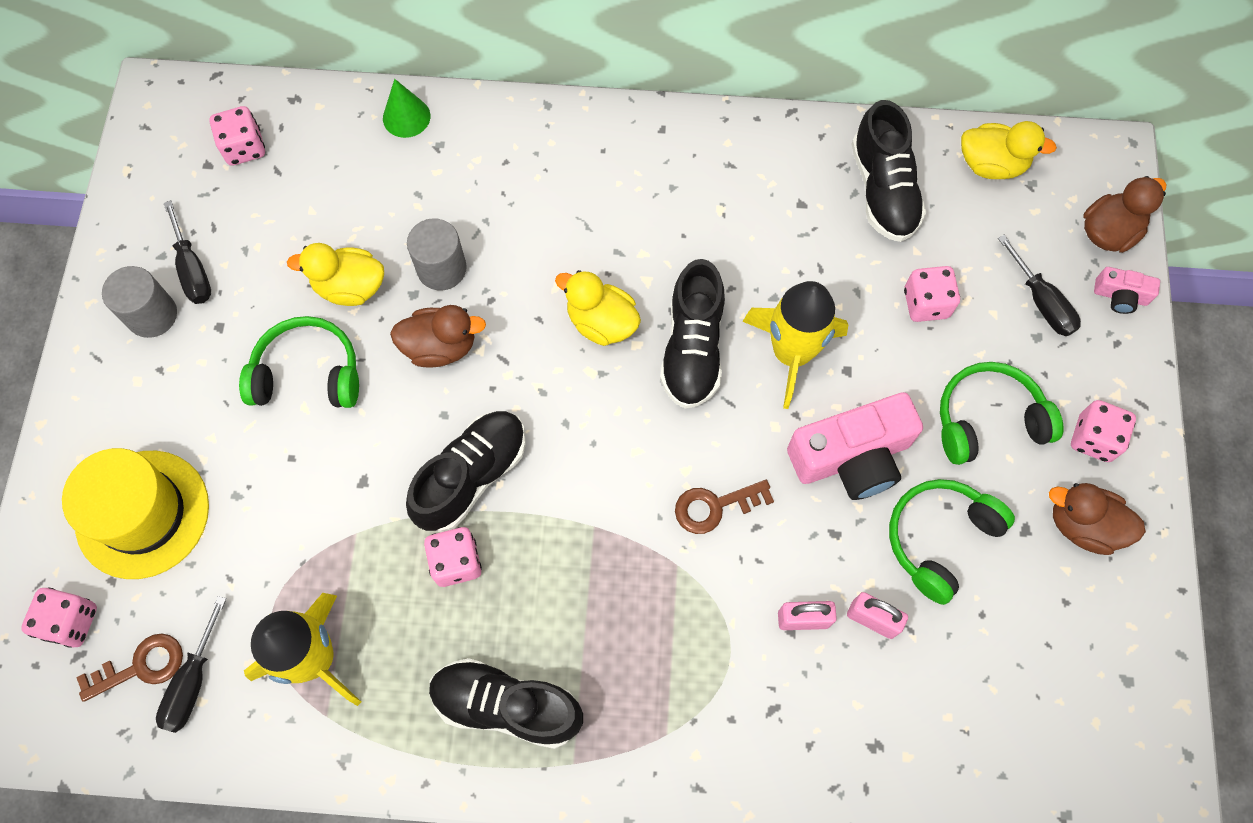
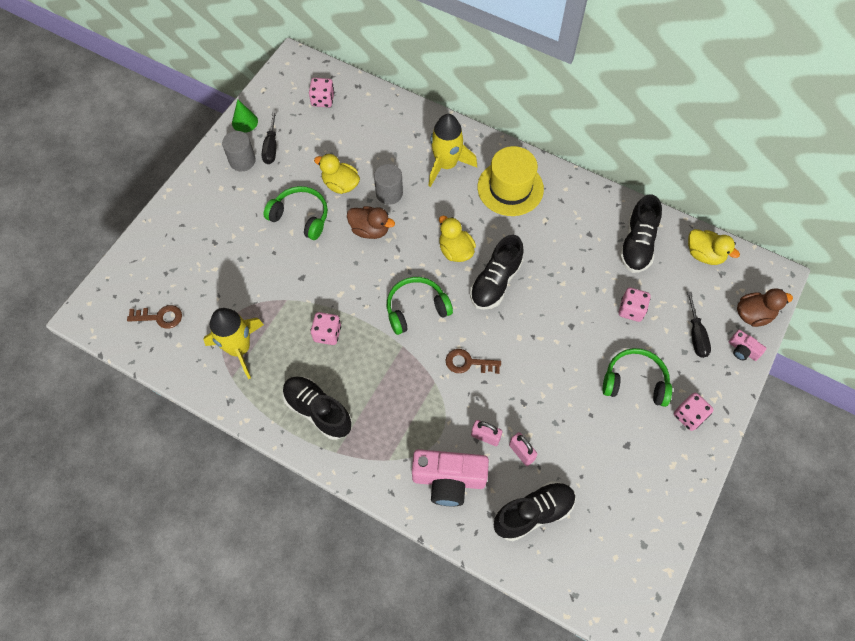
camera: 25 degrees right, 5 degrees down
pink dice [21,588,97,648] -> none
yellow hat [62,448,209,579] -> yellow hat moved to [478,146,544,216]
black screwdriver [156,596,226,733] -> none
green cone [383,79,430,138] -> green cone moved to [232,99,258,133]
black shoe [406,411,526,532] -> black shoe moved to [494,481,576,541]
yellow rocket [743,281,848,409] -> yellow rocket moved to [428,114,477,187]
pink camera [787,392,923,500] -> pink camera moved to [412,449,489,506]
green headphones [889,479,1015,605] -> green headphones moved to [387,277,453,335]
brown duck [1049,483,1146,555] -> none

